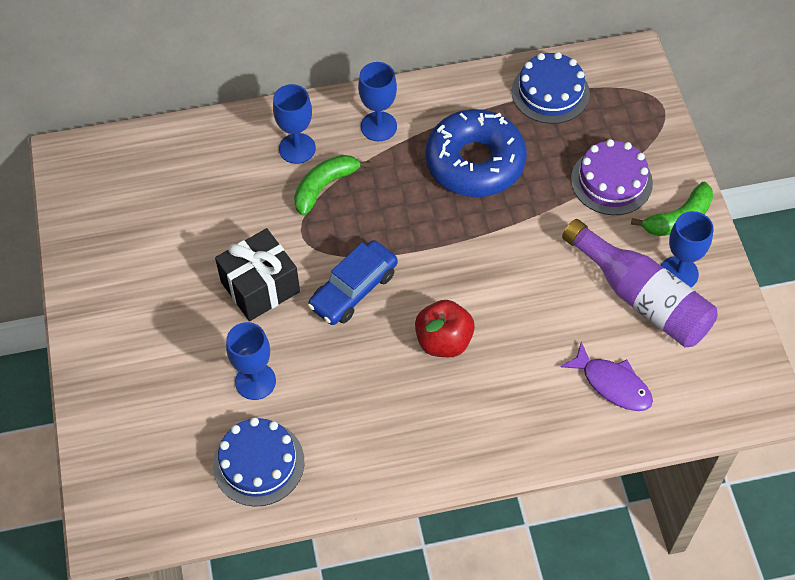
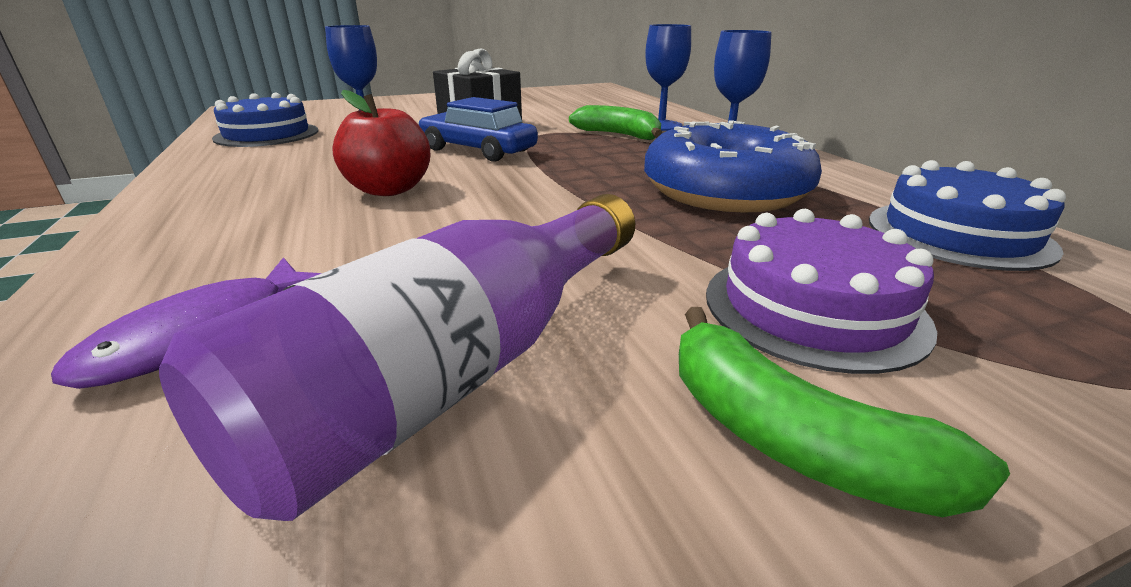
camera: 80 degrees right, 30 degrees down
blue goblet [661,211,714,287] -> none

